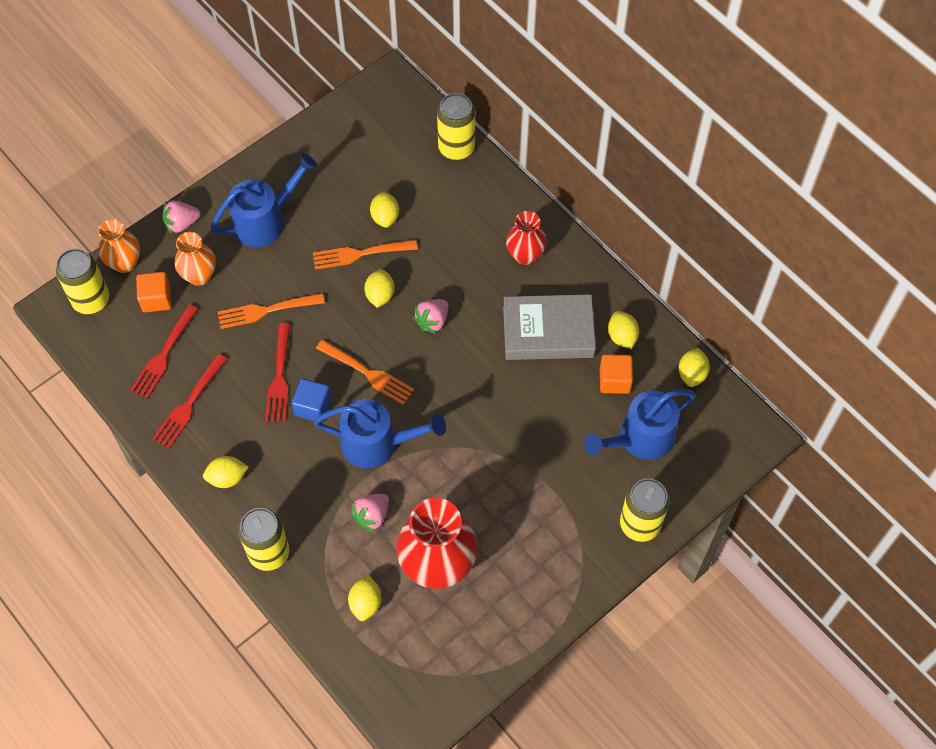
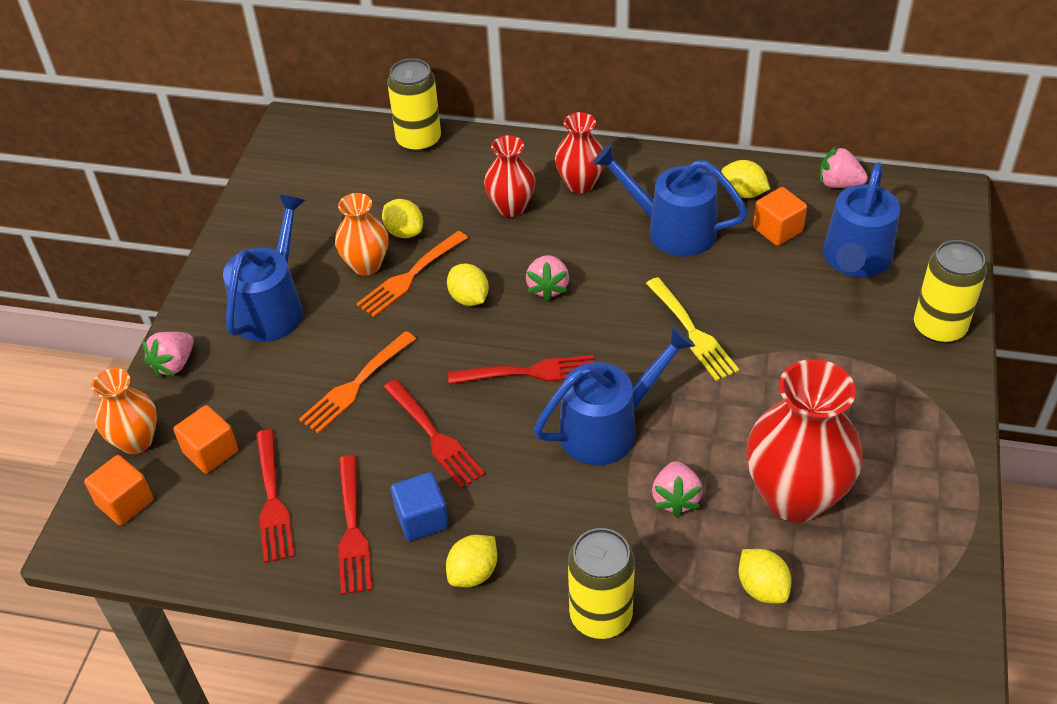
camera: 35 degrees left, 15 degrees down
yellow can [56,248,109,314] -> orange cube [84,455,153,525]
orange vase [175,232,216,286] -> orange vase moved to [335,193,388,276]
blue cube [292,379,331,423] -> blue cube moved to [391,472,449,541]
orange fork [316,340,414,405] -> red fork [448,355,595,384]
grey book [503,294,596,360] -> blue watering can [592,144,748,257]
yellow lemon [678,347,710,387] -> pink strawberry [820,146,868,188]
none -> red vase [484,135,536,217]
none -> yellow fork [646,277,739,381]

